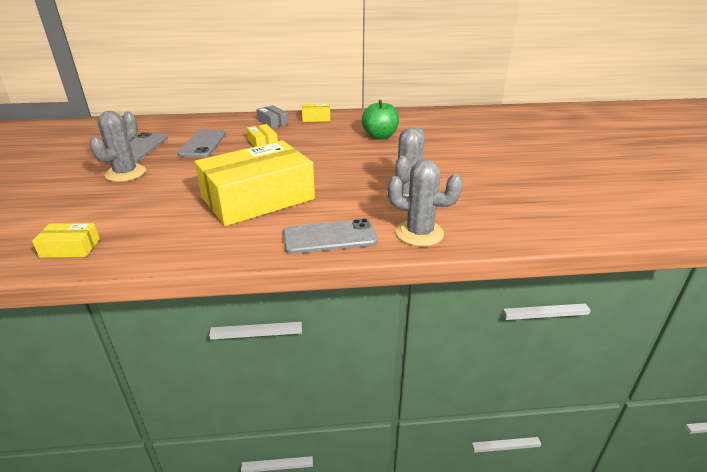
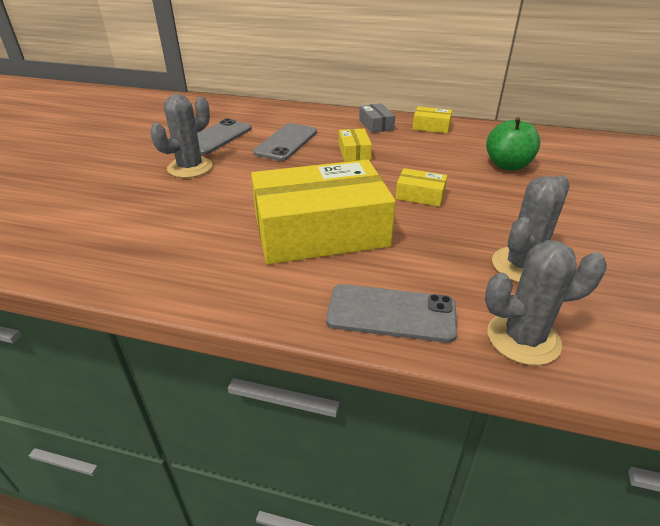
camera: 20 degrees right, 5 degrees up
yellow box [32,223,100,258] -> yellow box moved to [395,168,447,207]
grey cactus [388,160,463,246] -> grey cactus turned 45 degrees counterclockwise [485,240,607,365]

